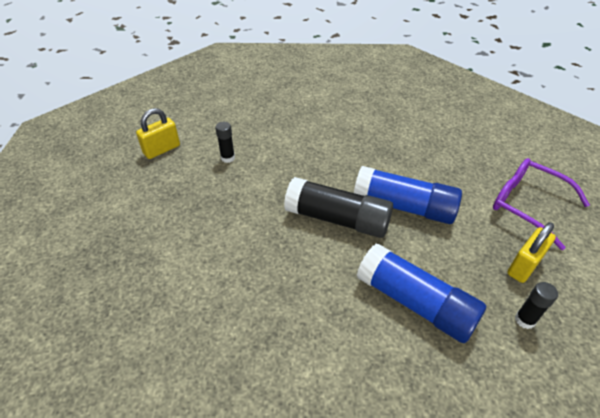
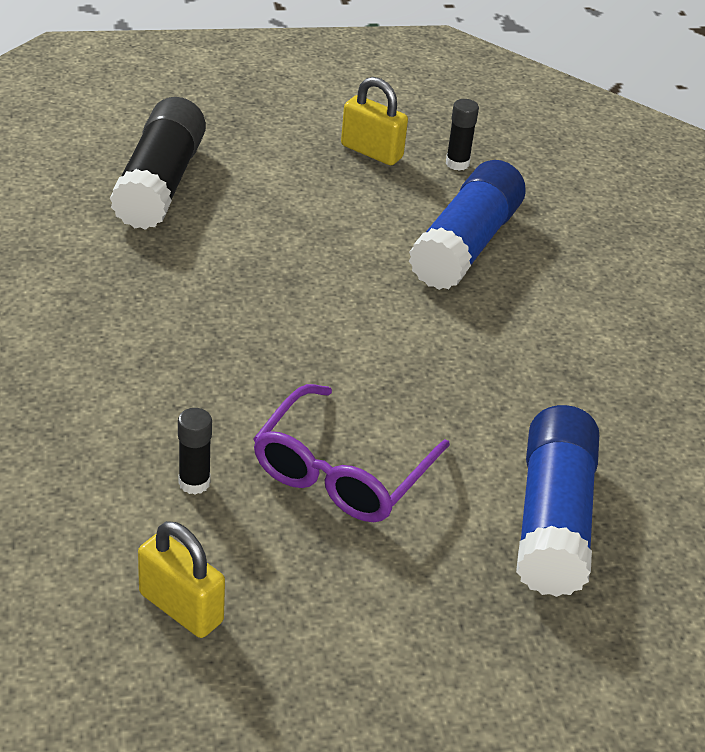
camera: 105 degrees left, 5 degrees down
black glue stick [284,177,393,238] -> black glue stick moved to [110,97,206,230]
blue glue stick [354,166,462,224] -> blue glue stick moved to [516,405,599,597]
purple glasses [493,158,590,250] -> purple glasses moved to [253,384,450,522]

